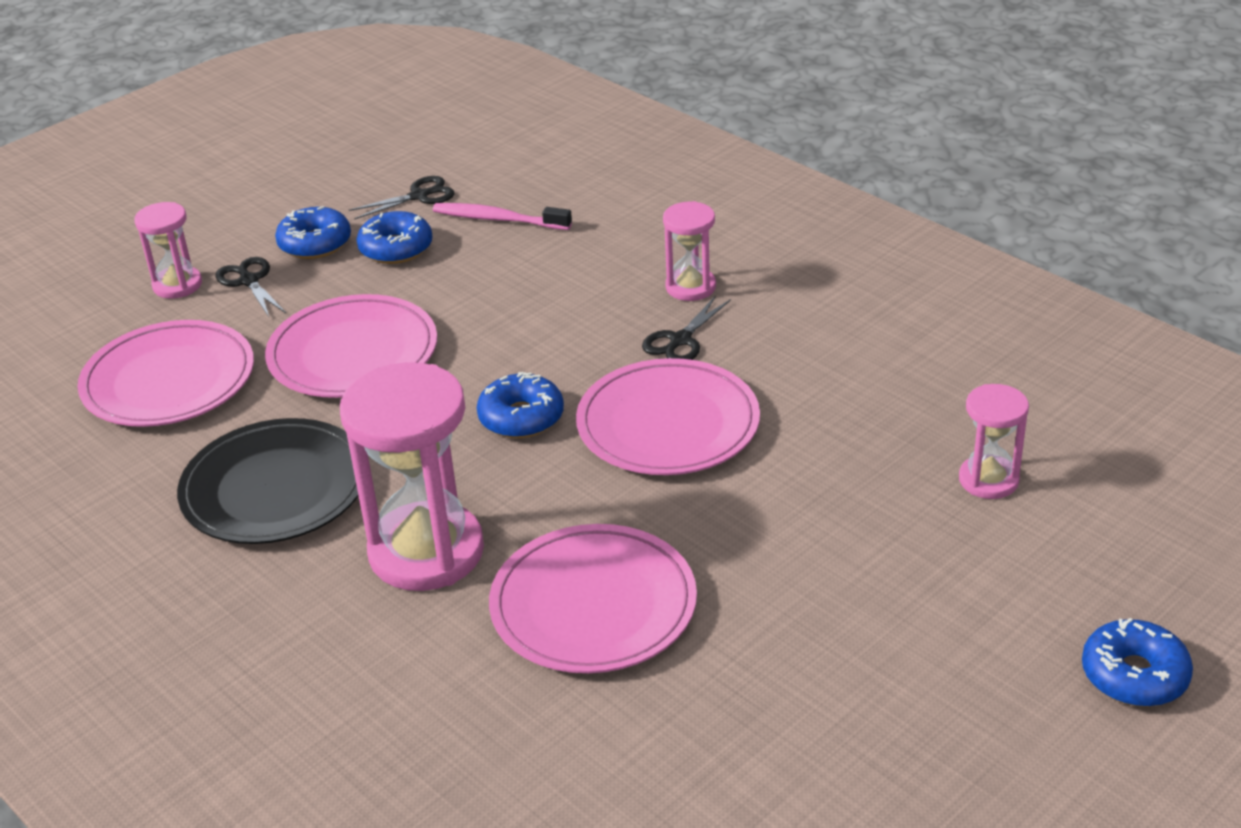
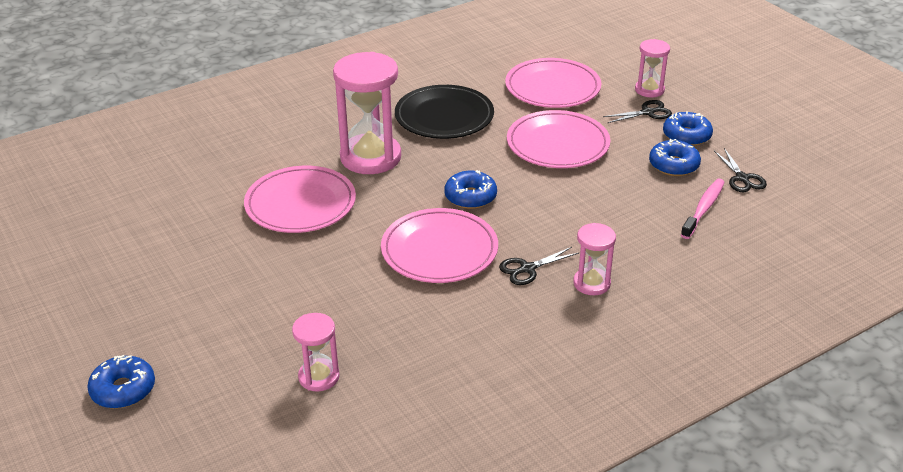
camera: 100 degrees right, 0 degrees up
black scissors [642,296,731,360] -> black scissors turned 75 degrees counterclockwise [499,247,579,285]

